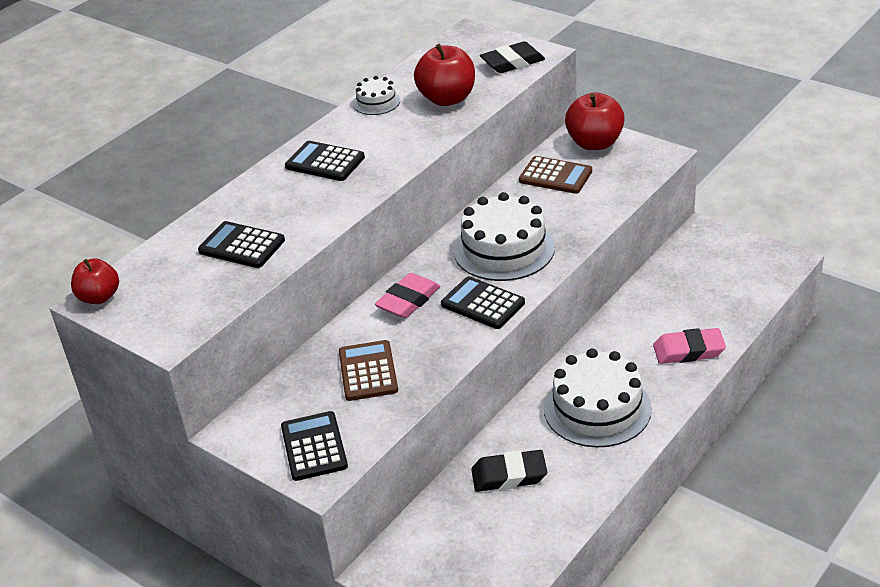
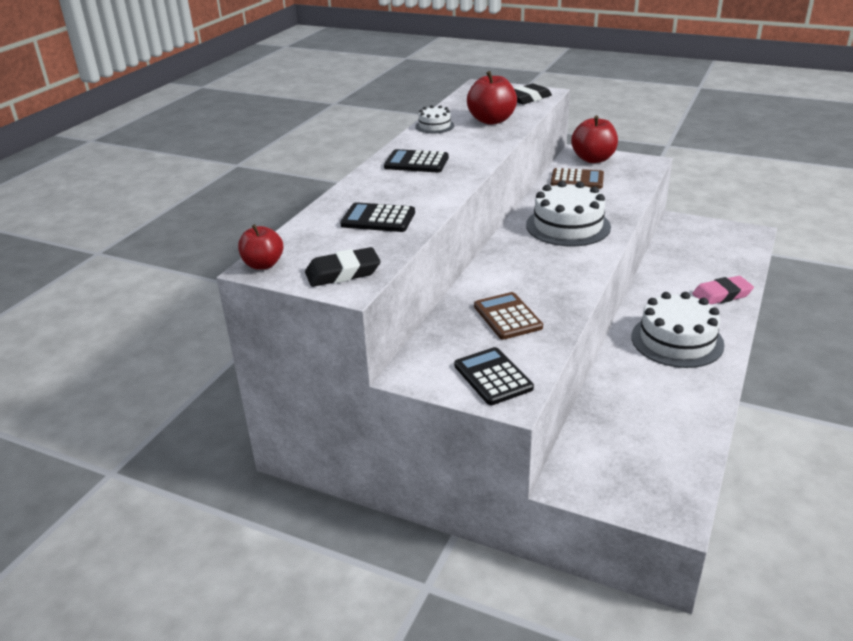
camera: 15 degrees left, 5 degrees down
pink eraser [375,273,440,318] -> none
black calculator [441,276,525,329] -> none
black eraser [471,450,547,492] -> black eraser moved to [305,247,381,287]

